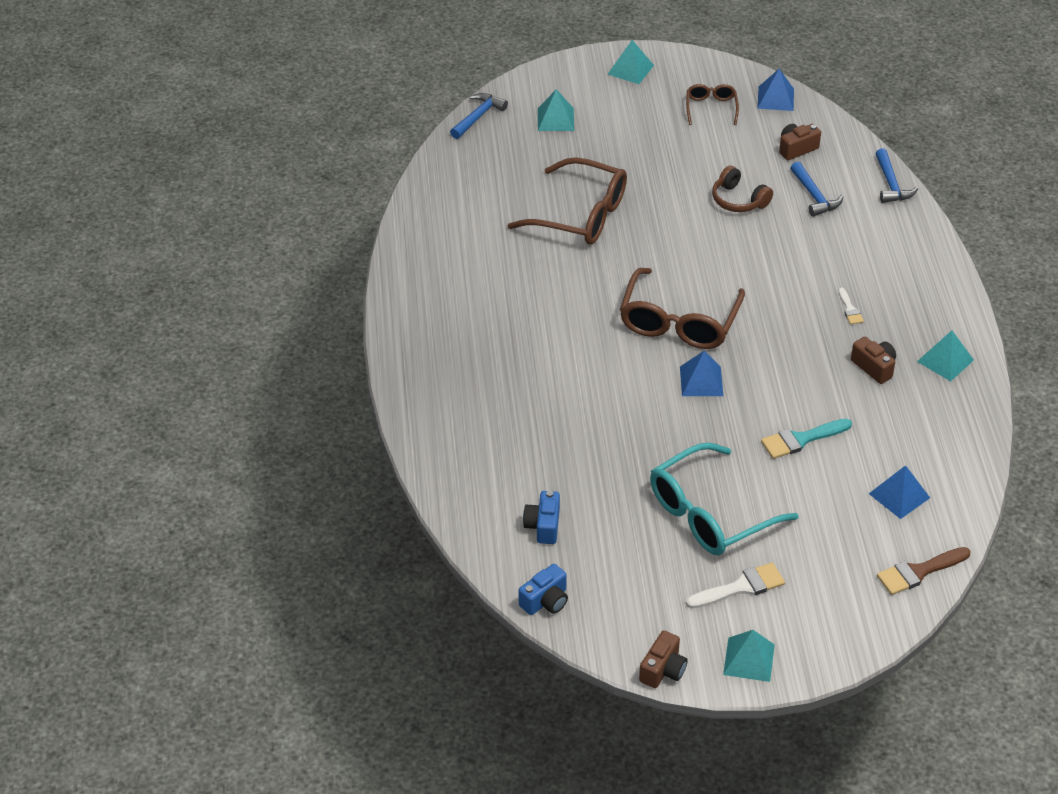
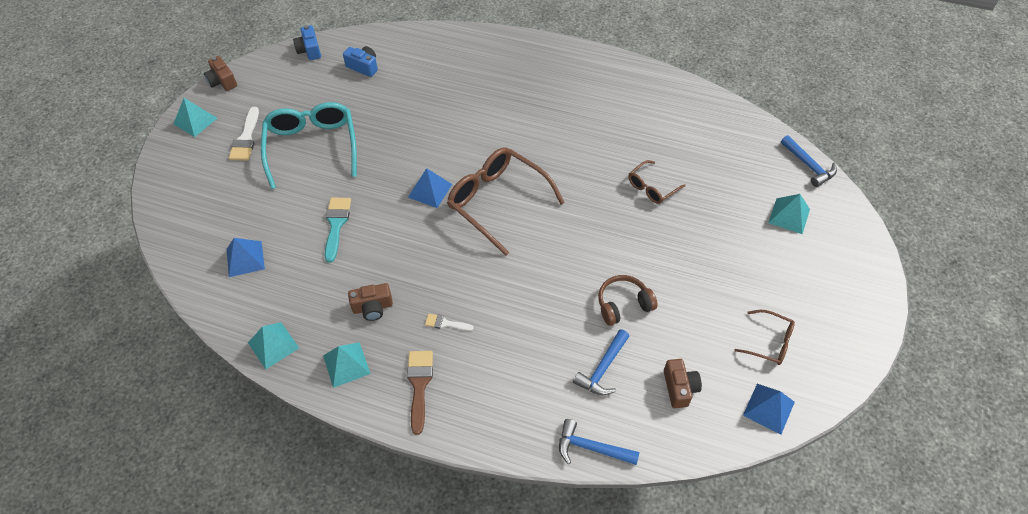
camera: 115 degrees right, 10 degrees up
brown glasses [507,157,627,245] -> brown glasses [628,160,686,204], size x0.51
turquoise pyramid [608,40,654,84] -> turquoise pyramid moved to [248,322,299,369]
blue hammer [790,162,843,217] -> blue hammer turned 60 degrees counterclockwise [573,329,629,395]
brown brush [877,547,971,595] -> brown brush moved to [407,351,433,435]

